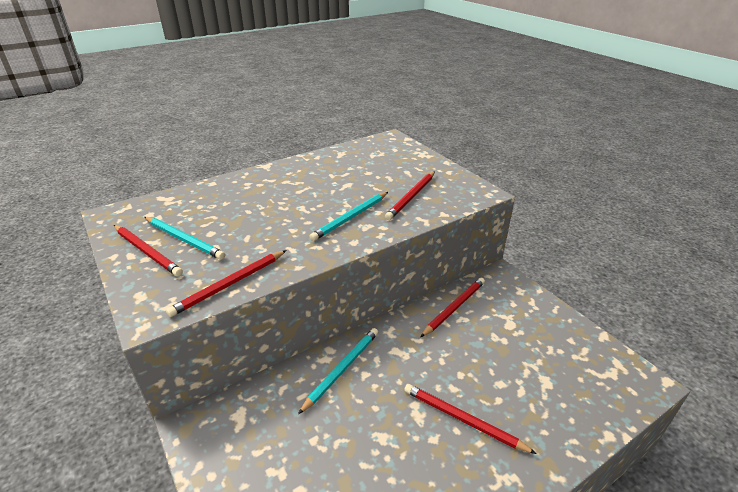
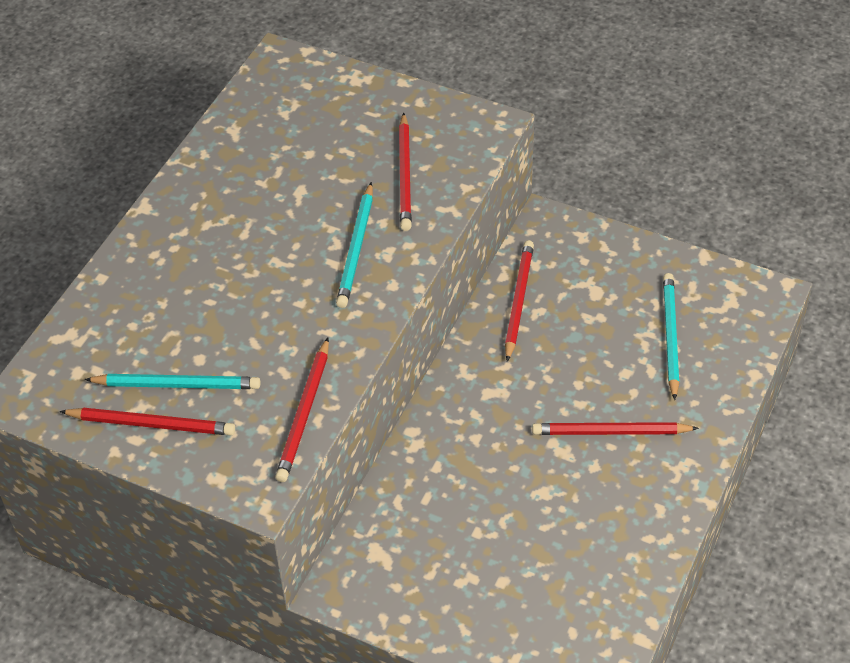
camera: 30 degrees left, 15 degrees up
turquoise pencil [298,328,378,414] -> turquoise pencil moved to [663,273,679,400]

